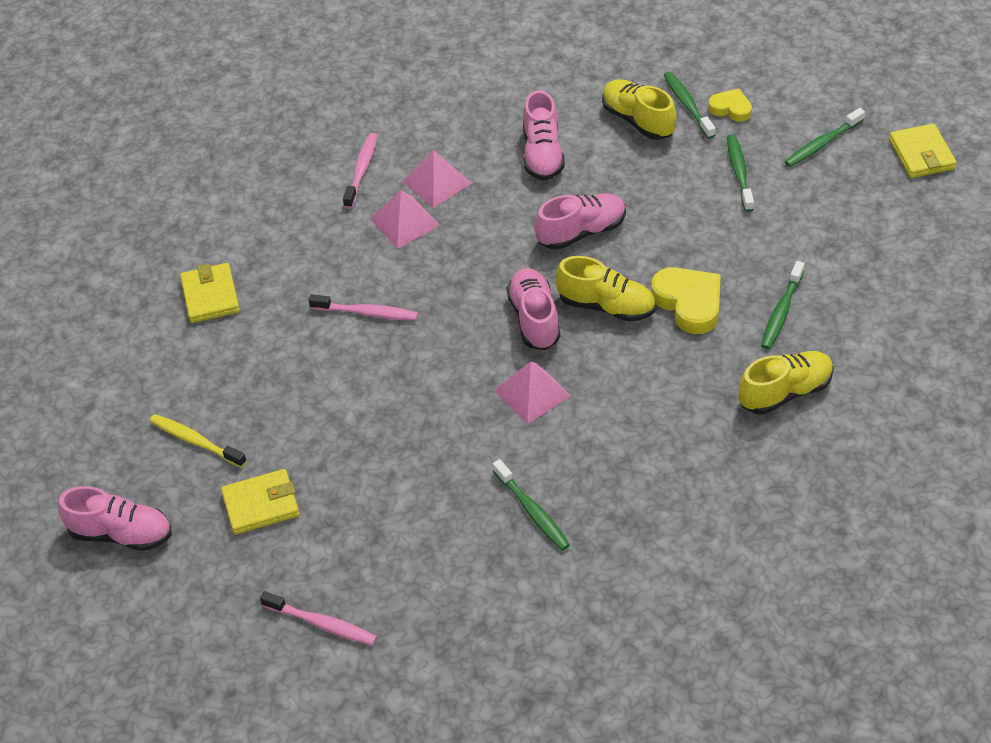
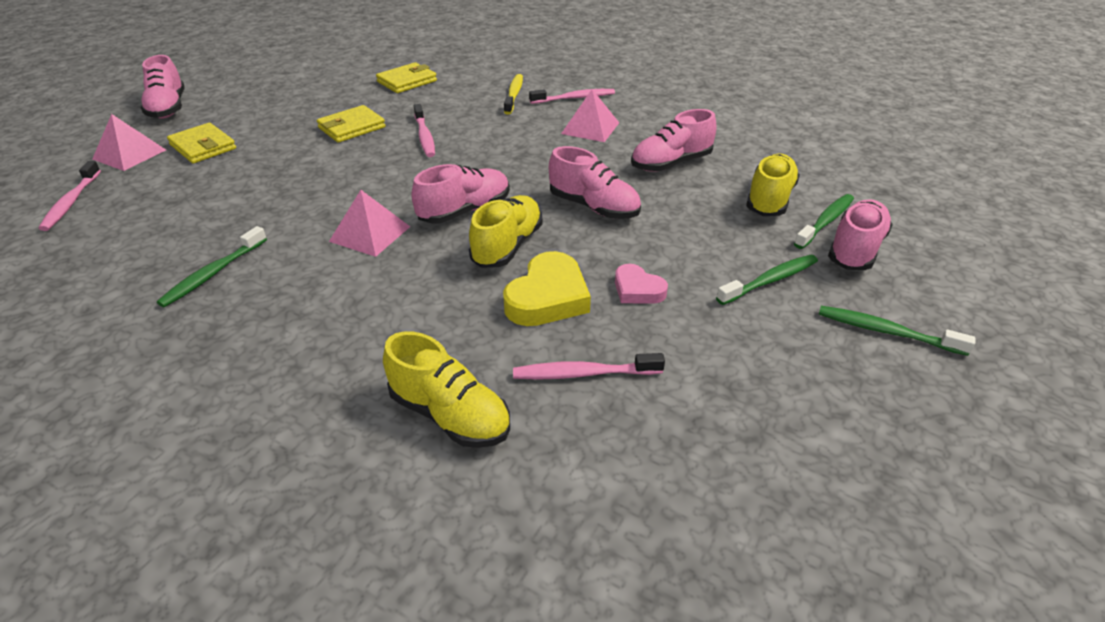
camera: 60 degrees right, 10 degrees down
yellow toothbrush [150,414,247,468] -> yellow toothbrush moved to [504,74,523,114]
pink pyramid [370,190,440,249] -> pink pyramid moved to [92,114,166,171]
yellow shoe [556,256,655,322] -> yellow shoe turned 150 degrees counterclockwise [469,195,543,268]
yellow heart [708,89,752,122] -> pink shoe [828,199,893,270]
green toothbrush [761,261,805,349] -> pink toothbrush [513,353,665,380]
yellow wallet [889,123,957,178] -> yellow wallet moved to [317,105,386,143]
none -> pink heart [615,264,668,304]

